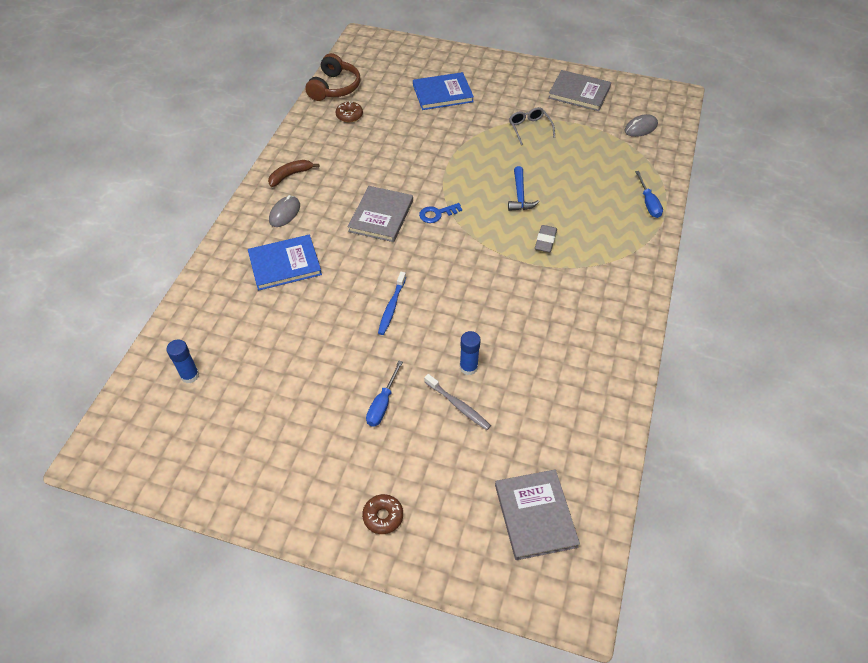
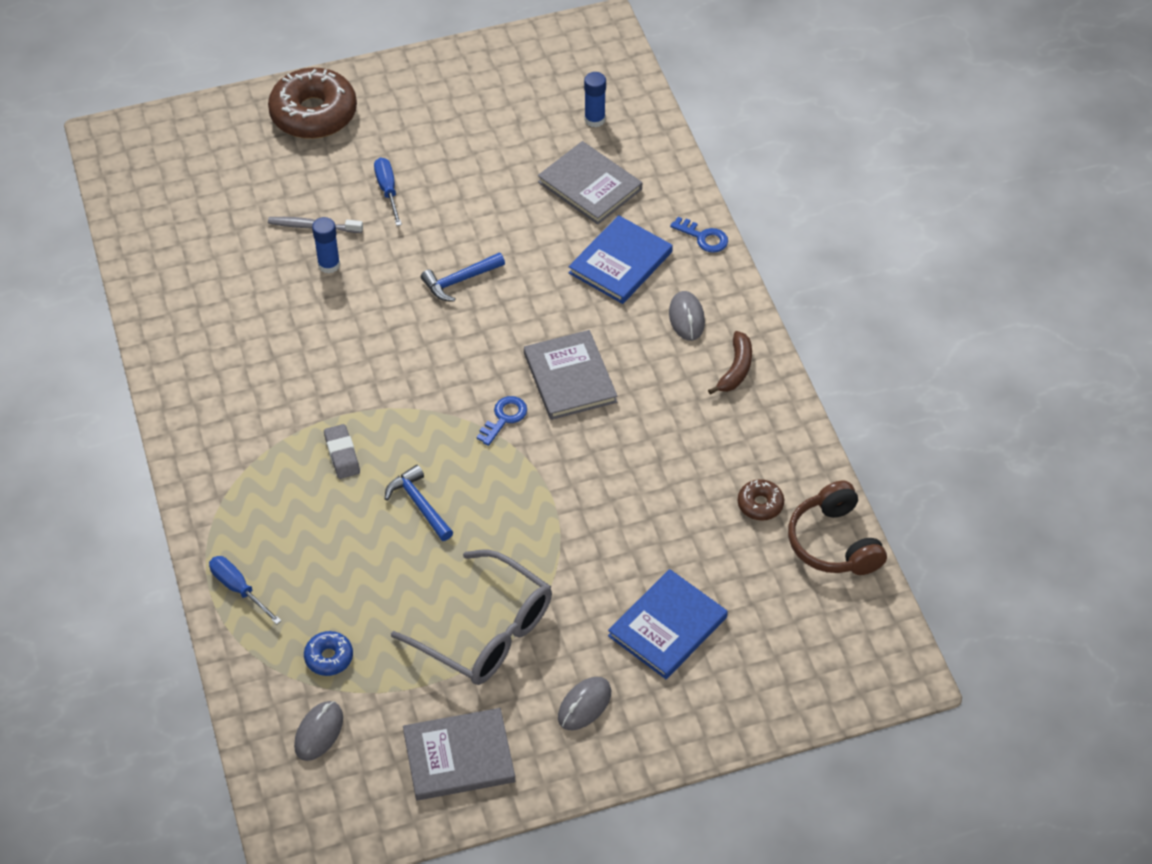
camera: 145 degrees right, 0 degrees up
brown donut [362,494,403,534] -> brown donut [268,68,357,139], size x2.16
blue toothbrush [378,272,406,335] -> blue hammer [421,252,505,302]
grey book [495,469,580,560] -> grey book moved to [538,141,642,225]
grey glasses [509,107,555,145] -> grey glasses [391,549,552,685], size x1.92
none -> blue donut [304,631,353,676]
none -> grey mouse [558,677,611,730]
none -> blue key [670,217,728,253]

